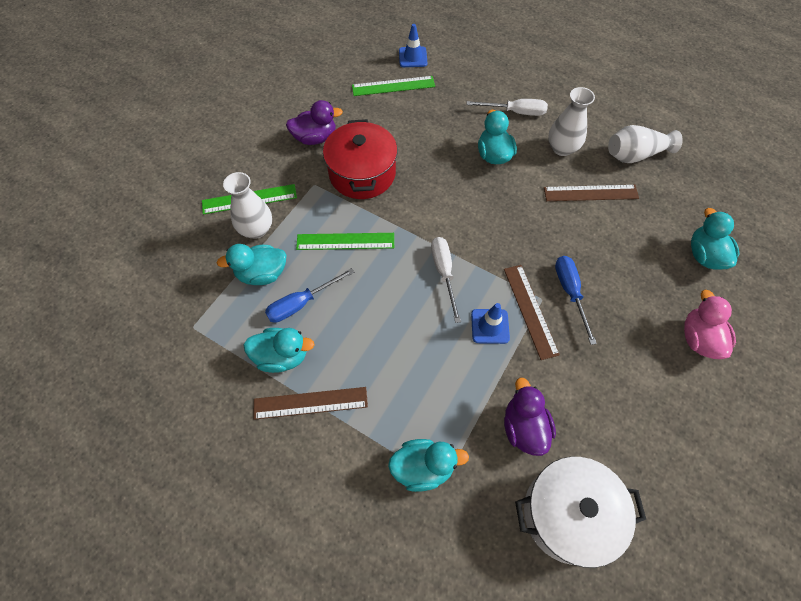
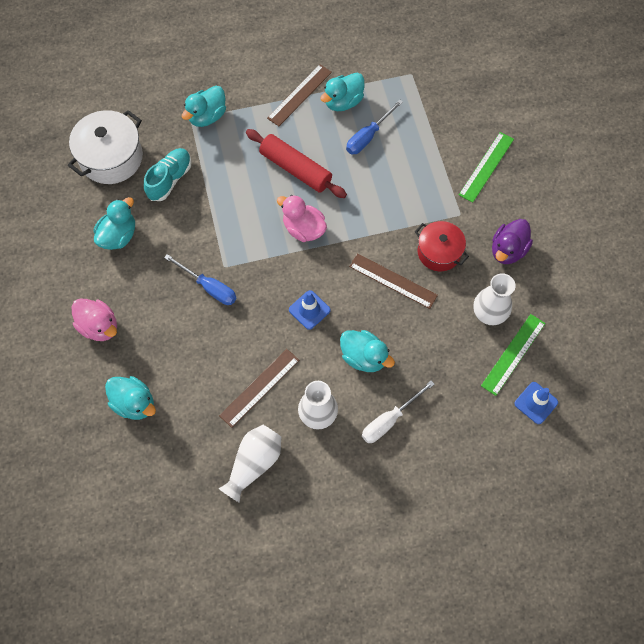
camera: 135 degrees right, 5 degrees up
turquoise duck [217,244,286,285] -> turquoise duck moved to [94,197,135,250]
white vase [223,172,272,239] -> white vase moved to [473,273,516,325]
blue screwdriver [265,268,354,323] -> blue screwdriver turned 150 degrees counterclockwise [346,99,403,154]
green ruler [296,233,394,250] -> none
red pot [323,119,397,199] -> red pot [415,221,469,271], size x0.66
white screwdriver [431,237,461,323] -> pink duck [277,195,327,242]
blue traffic cone [471,303,510,344] -> blue traffic cone moved to [289,290,331,330]
brown ruler [504,265,560,360] -> brown ruler moved to [349,253,438,309]
purple duck [504,377,556,456] -> turquoise shoe [144,148,192,201]
none -> red rolling pin [246,129,347,198]

